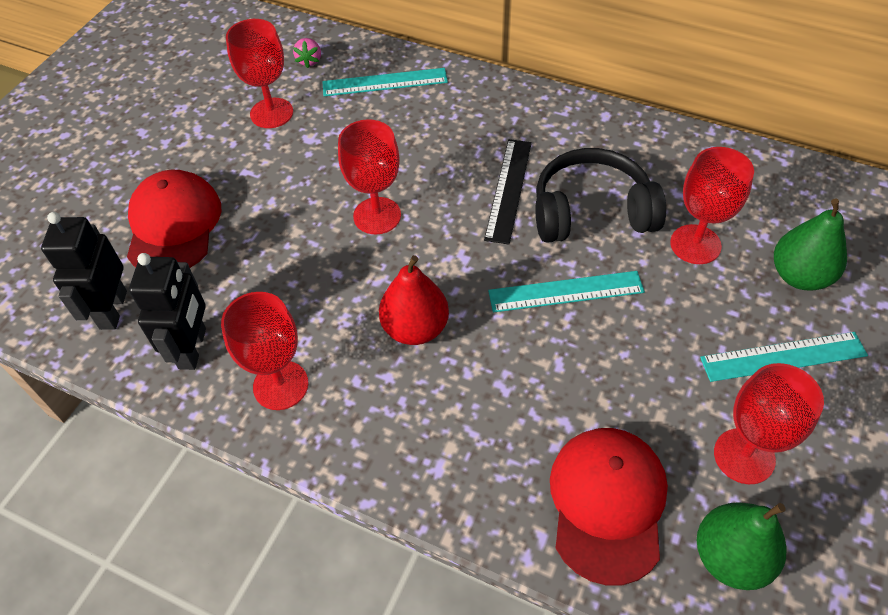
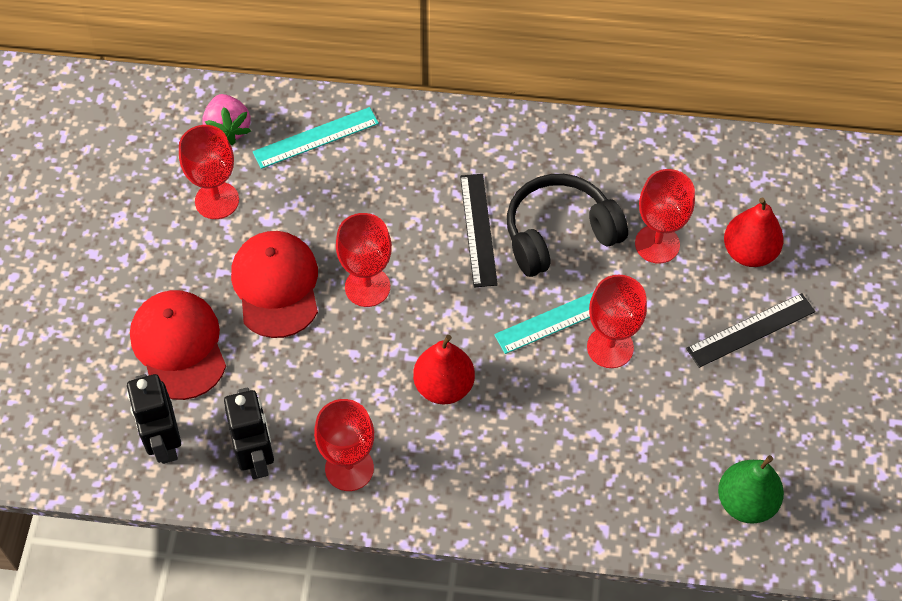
camera: 20 degrees left, 5 degrees up
pink strawberry [293,38,321,68] -> pink strawberry [202,94,251,145], size x1.64
red cap [550,428,668,586] -> red cap moved to [231,231,318,338]
turquoise ruler [700,332,868,382] -> black ruler [686,293,815,368]
red goblet [714,363,824,484] -> red goblet moved to [587,275,647,368]
green pear [774,199,847,291] -> red pear [724,198,784,267]

